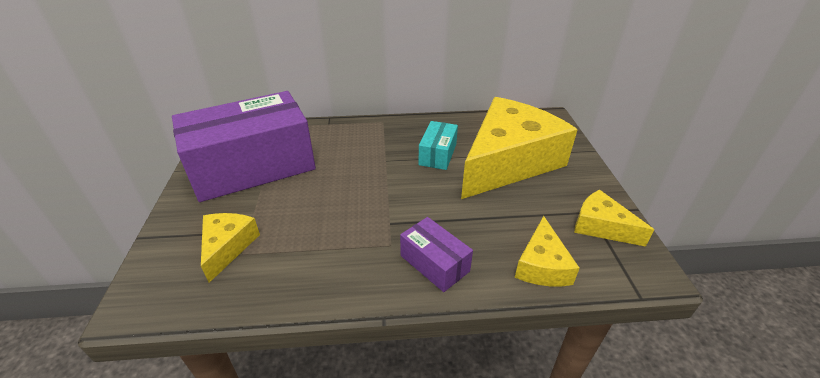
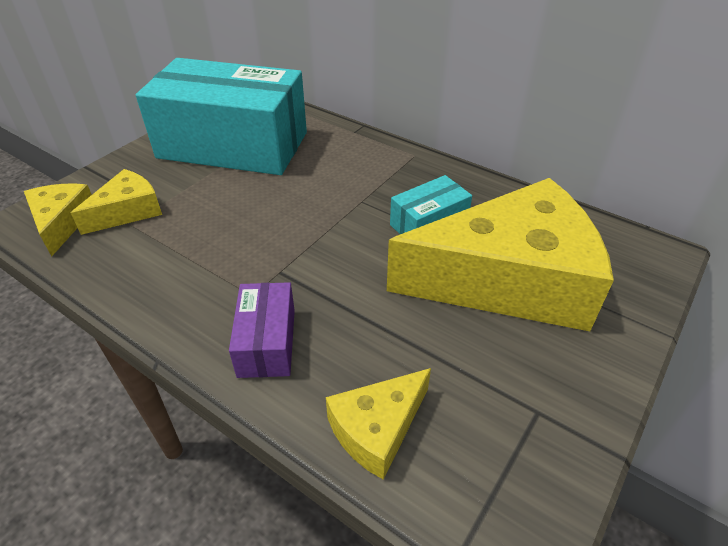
camera: 40 degrees right, 5 degrees up
purple box [172,91,316,202] -> turquoise box [136,58,307,175]
yellow cheese [574,190,654,247] -> yellow cheese moved to [24,183,92,256]

